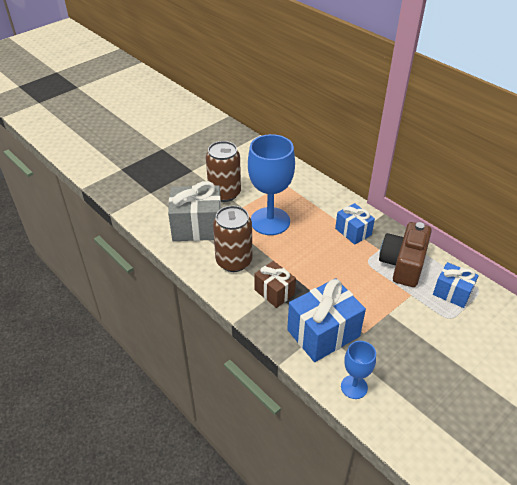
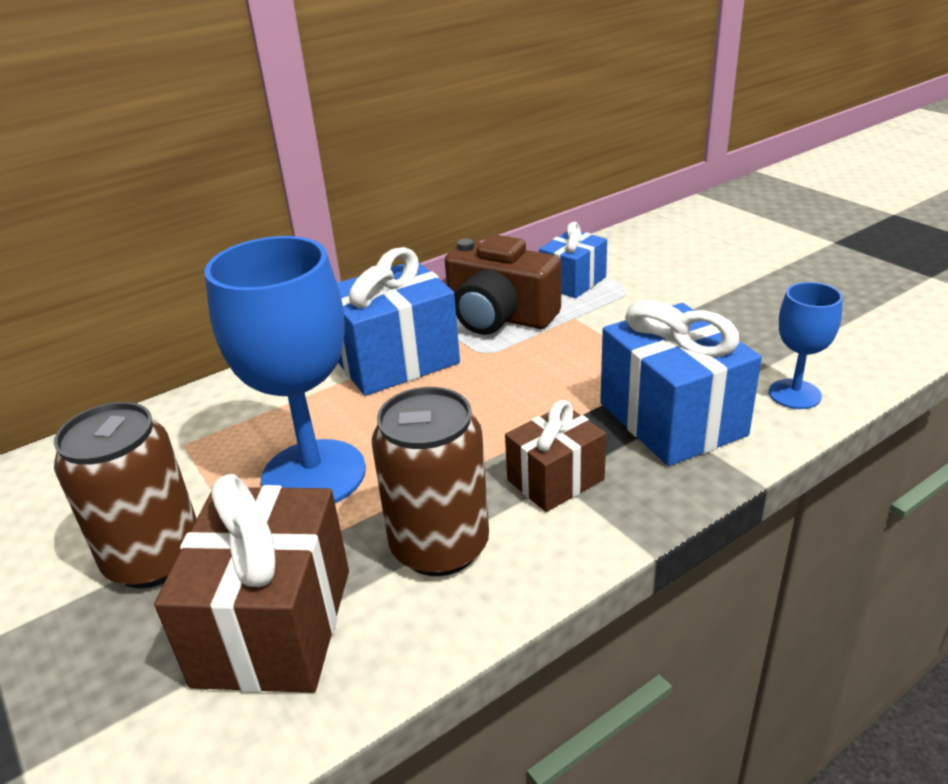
camera: 80 degrees left, 10 degrees down
grey gift [168,181,221,241] -> brown gift [154,474,349,693]
blue gift [335,203,375,245] -> blue gift [337,247,460,396], size x1.68

